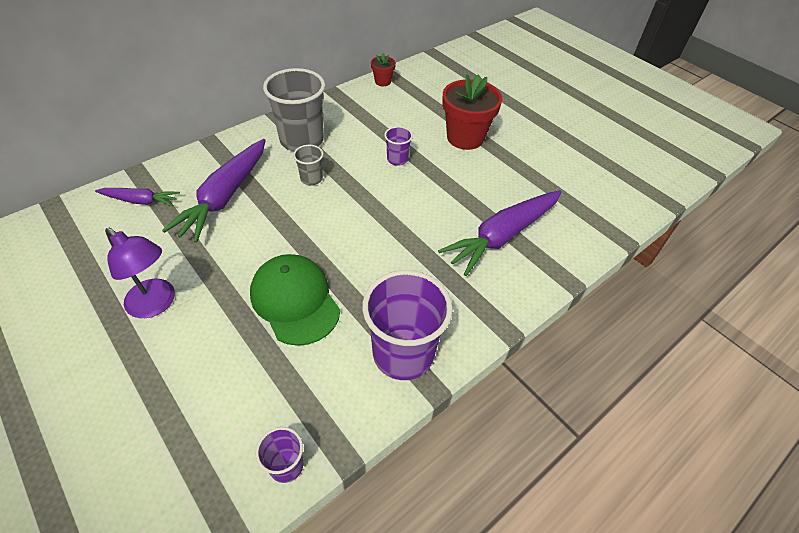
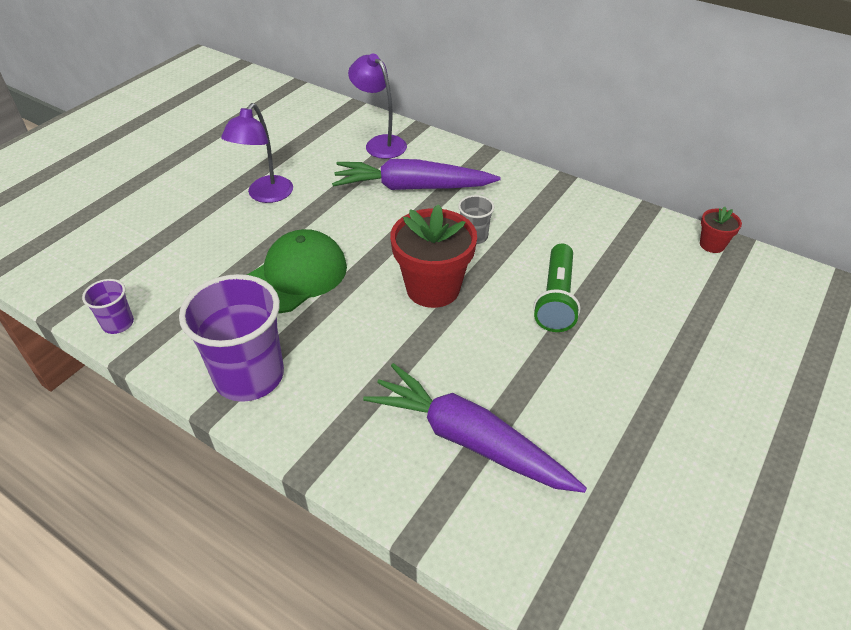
camera: 75 degrees right, 5 degrees down
purple carrot [95,188,180,206] -> purple lamp [348,54,407,159]
grey cup [263,68,325,151] -> none
purple cup [384,126,413,166] -> green flashlight [533,243,580,332]
red flower pot [442,74,503,150] -> red flower pot moved to [390,204,477,308]

